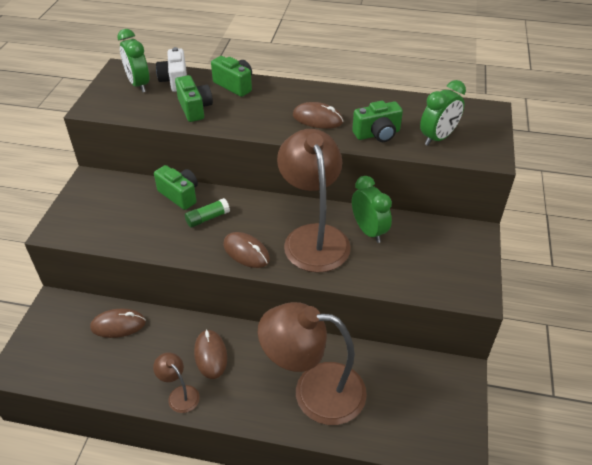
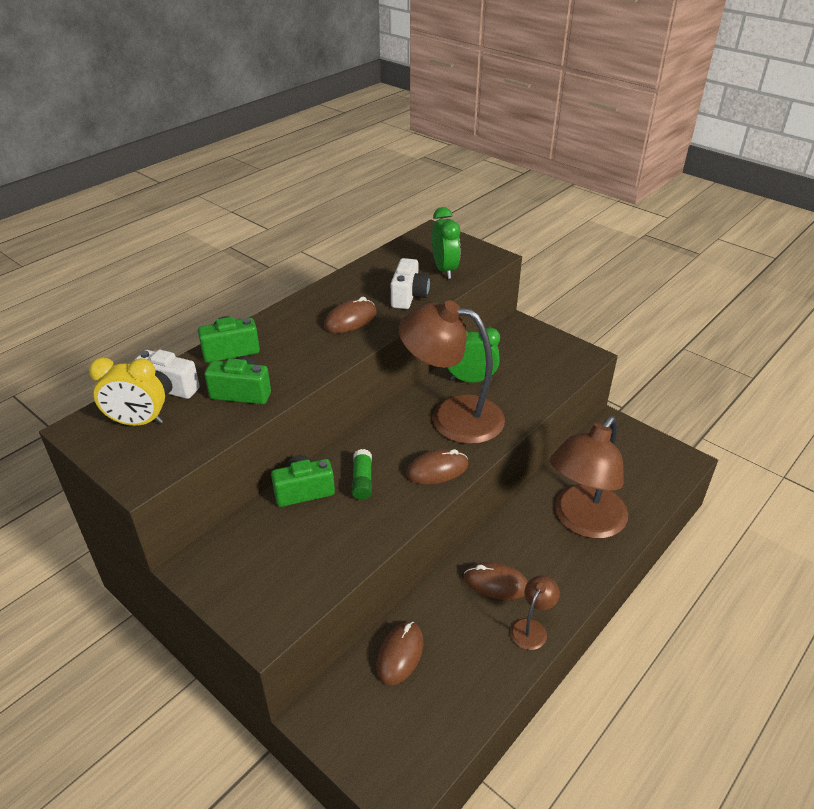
camera: 60 degrees left, 5 degrees down
green clock [117,29,149,93] -> yellow clock [89,357,165,426]
brown lamp [153,352,200,413] -> brown lamp turned 135 degrees clockwise [510,575,560,650]
green camera [352,101,403,142] -> white camera [391,258,430,309]

